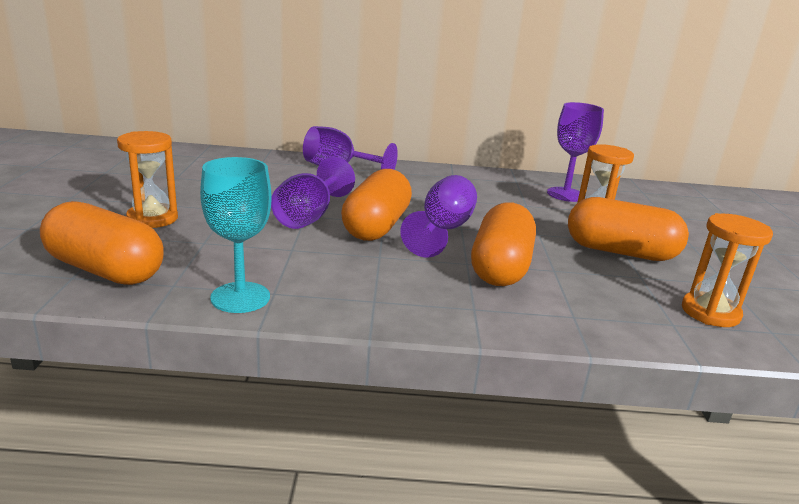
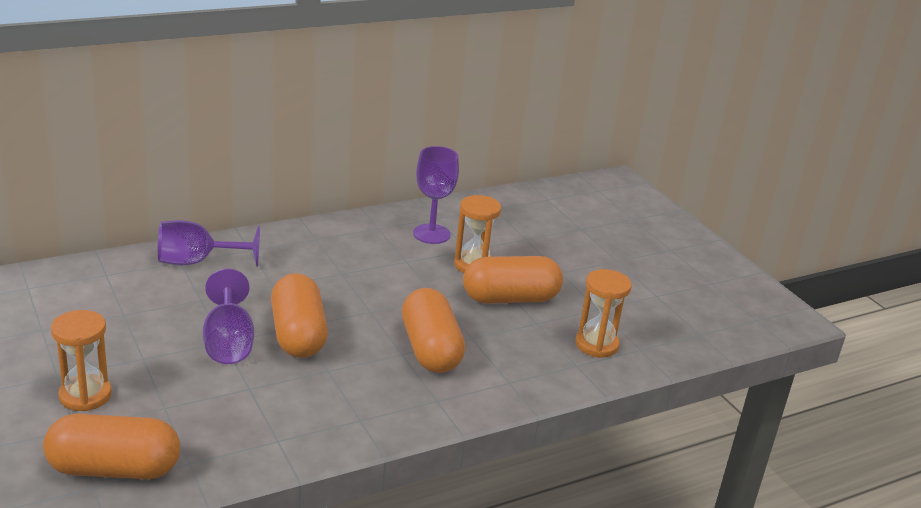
camera: 30 degrees left, 5 degrees up
turquoise goblet [200,157,272,313] -> none
purple goblet [400,175,477,257] -> none

